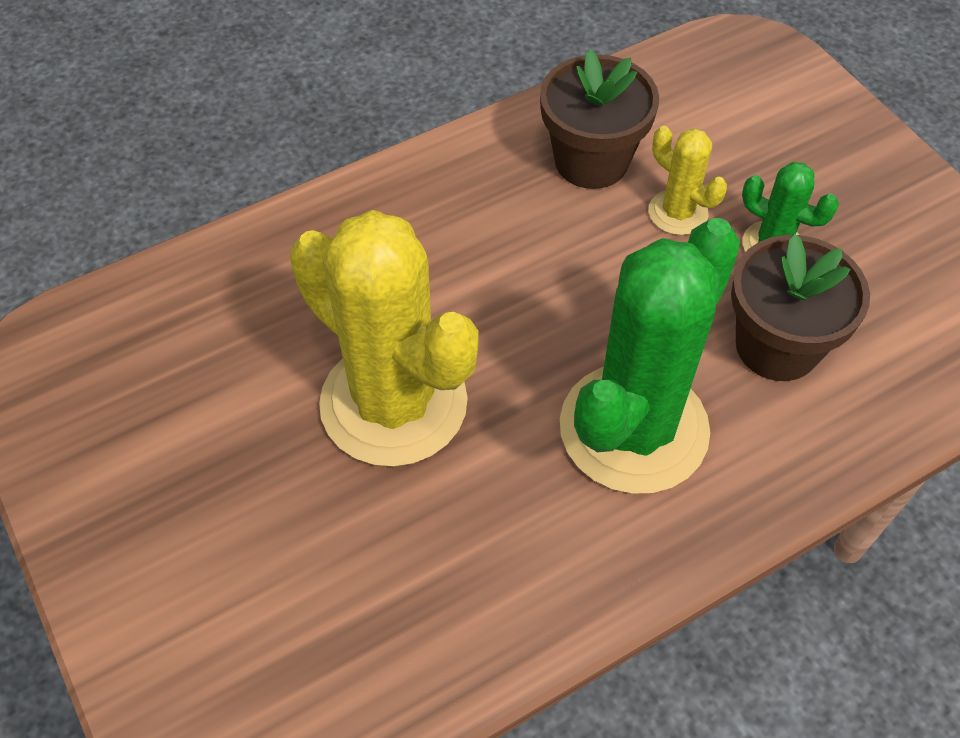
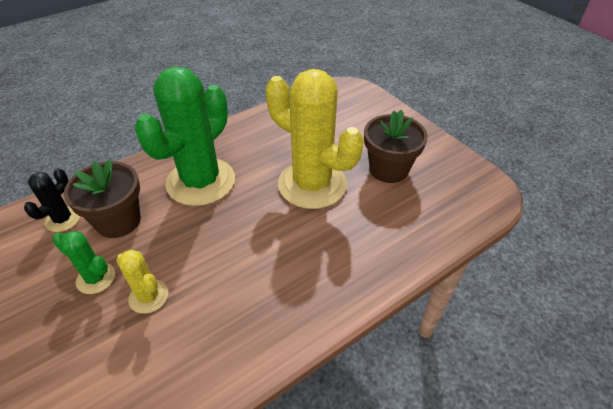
camera: 175 degrees right, 10 degrees down
brown flower pot [540,50,659,189] -> brown flower pot moved to [364,110,428,183]
none -> black cactus [24,168,80,232]

